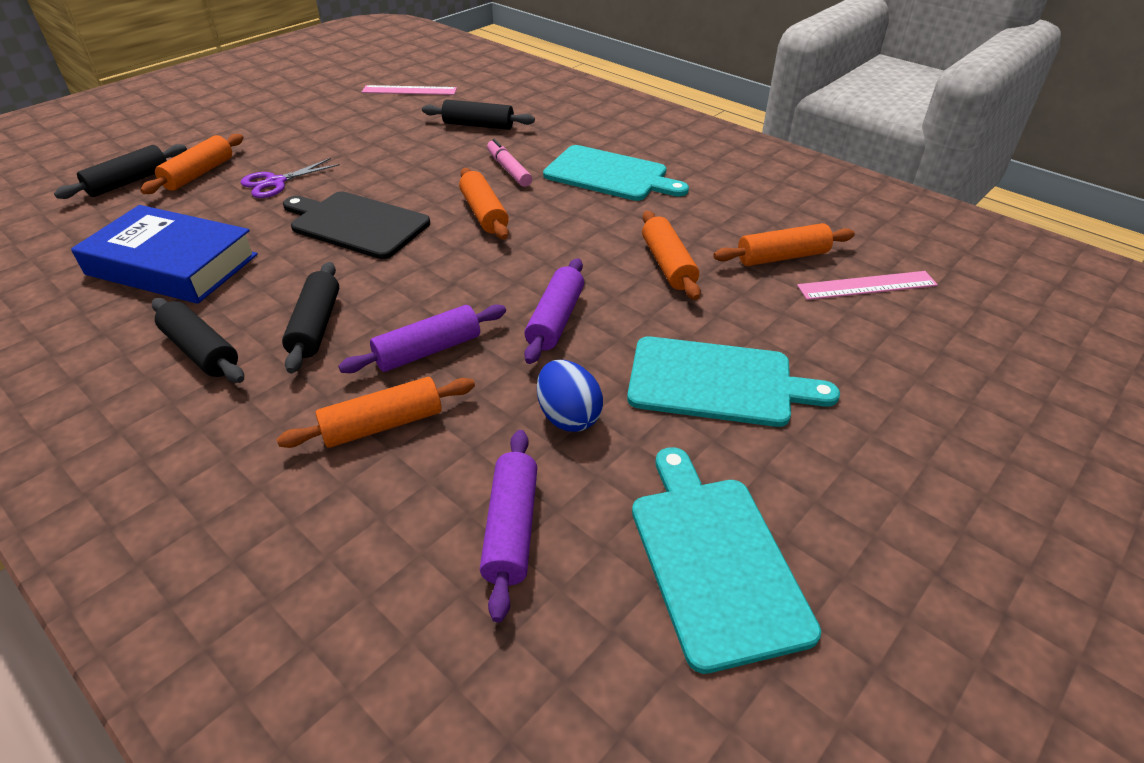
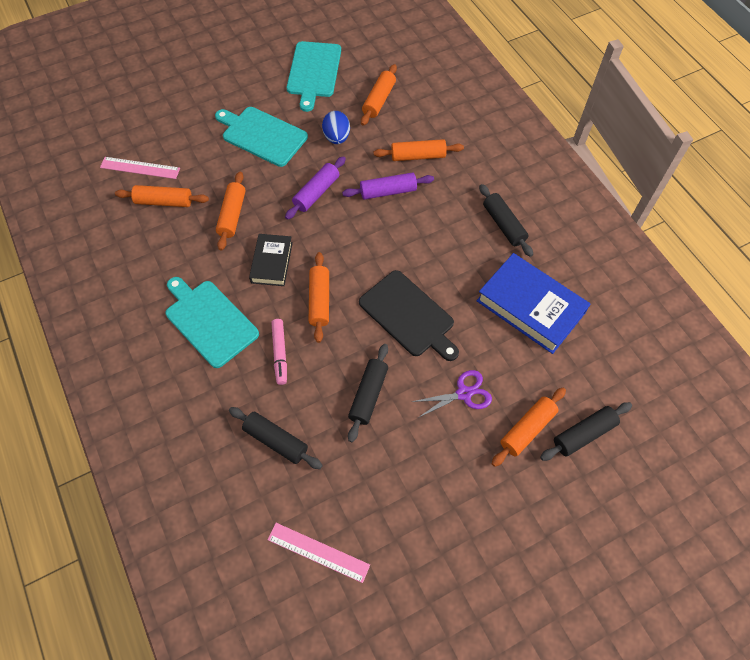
camera: 160 degrees left, 20 degrees up
black rolling pin [282,262,339,373] -> black rolling pin moved to [348,344,388,442]
purple rolling pin [480,430,537,622] -> orange rolling pin [361,64,397,126]
none -> black book [249,234,293,286]

